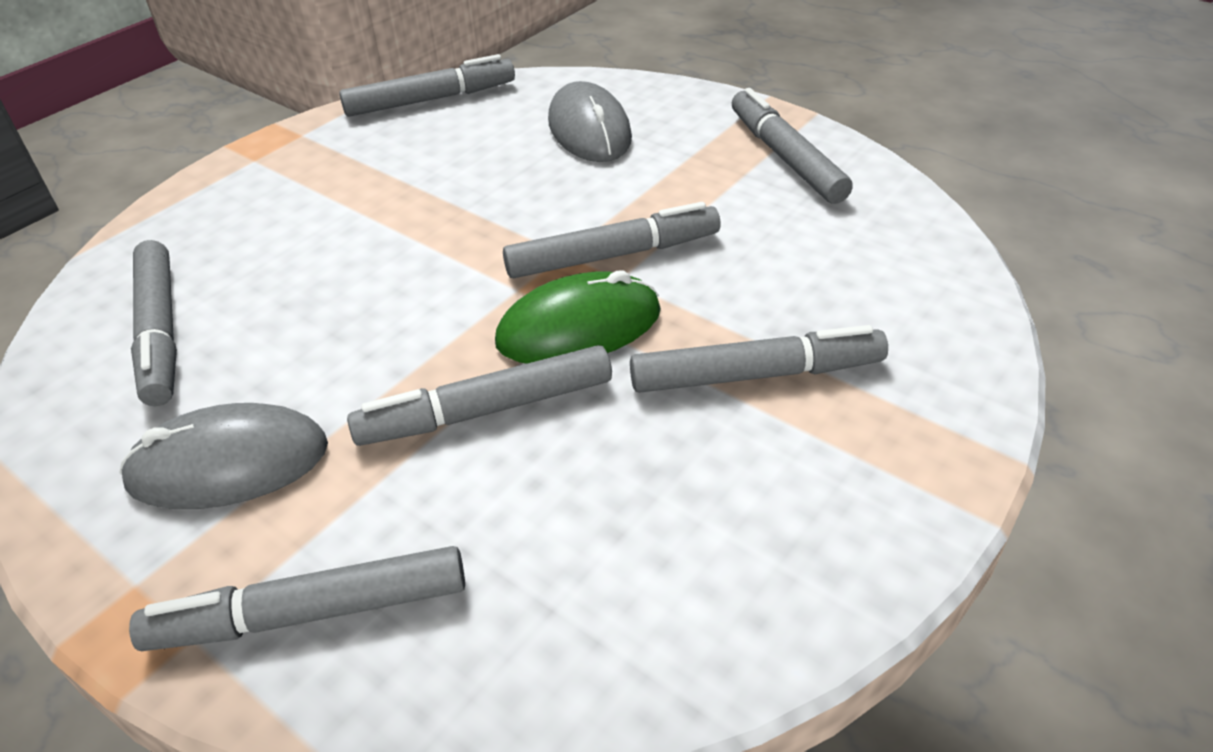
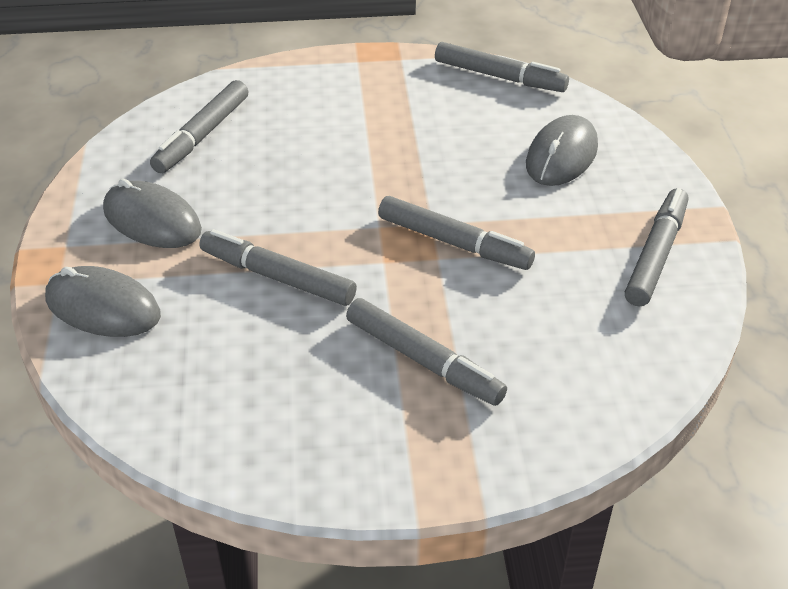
camera: 45 degrees right, 0 degrees up
grey marker [129,546,465,651] -> grey mouse [45,266,161,337]
green mouse [495,270,661,364] -> none

